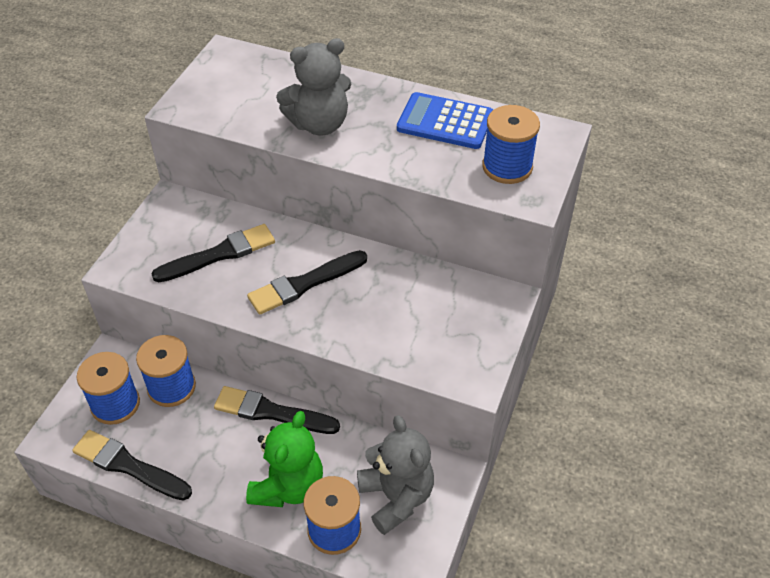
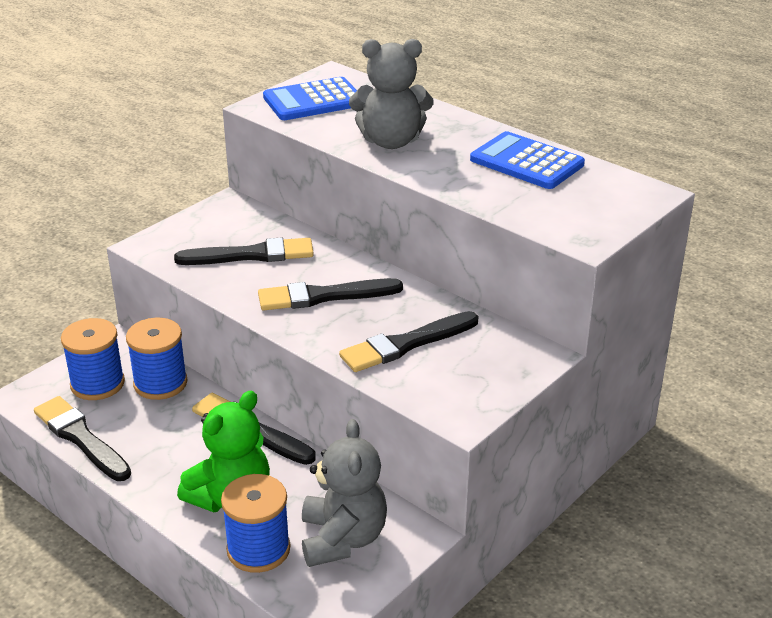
camera: 20 degrees right, 15 degrees down
blue spool [482,105,540,184] -> none
none -> blue calculator [263,77,357,120]
none -> black brush [339,311,478,372]

